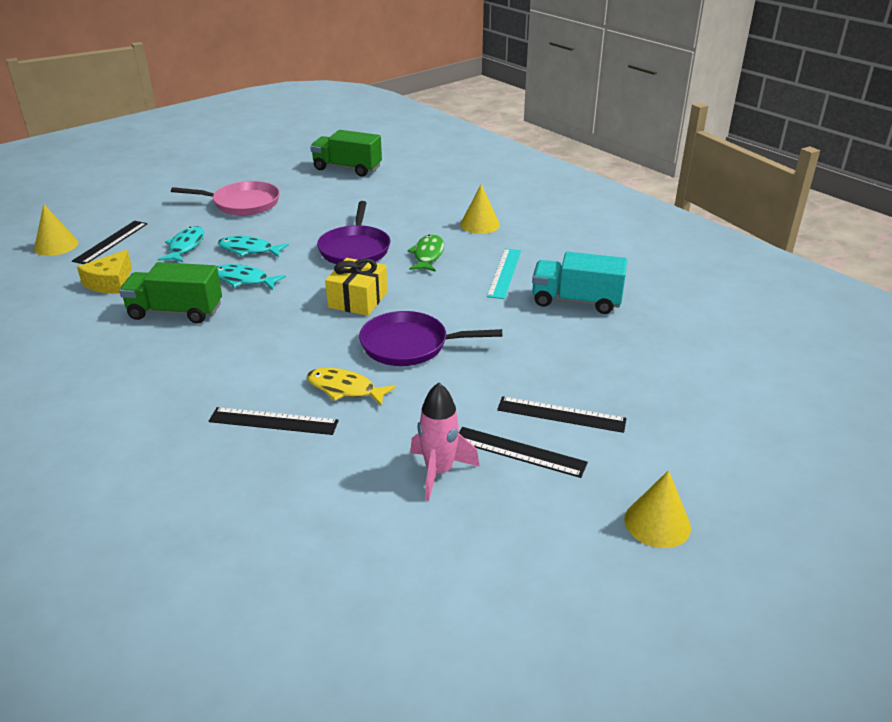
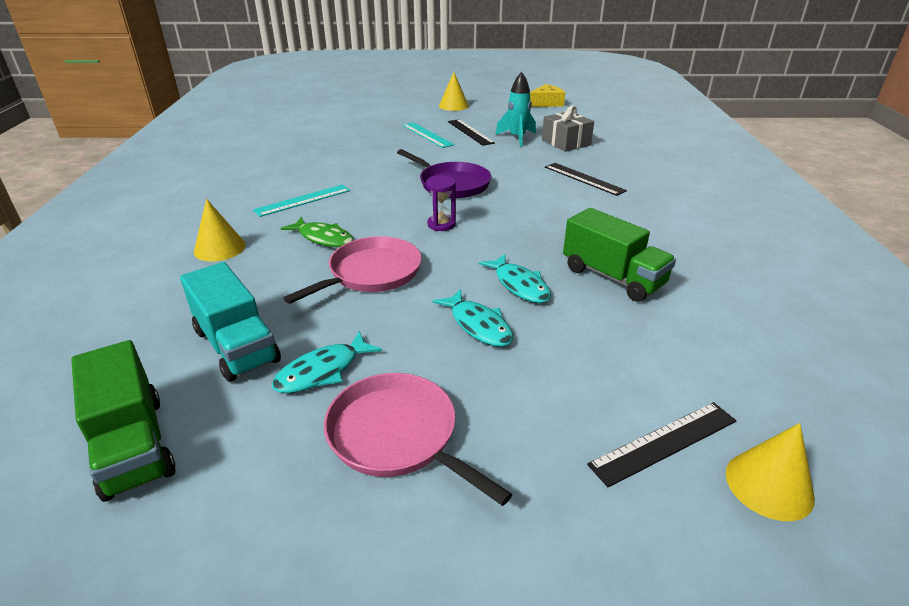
camera: 140 degrees left, 0 degrees up
yellow cheese [77,250,132,294] -> yellow cheese moved to [530,84,565,107]
turquoise fish [158,226,204,262] -> turquoise fish moved to [272,331,382,393]
yellow fish [307,368,396,406] -> none
purple pan [317,201,390,264] -> pink pan [284,236,421,304]
yellow gift [325,258,388,316] -> purple hourglass [426,176,456,231]
green fish [407,234,444,272] -> green fish turned 105 degrees counterclockwise [281,217,354,247]
pink rocket [410,382,480,501] -> turquoise rocket [495,72,536,147]
black ruler [497,396,627,433] -> turquoise ruler [402,122,454,148]
turquoise truck [532,252,627,314] -> turquoise truck moved to [180,262,281,382]
none -> grey gift [542,106,594,152]

